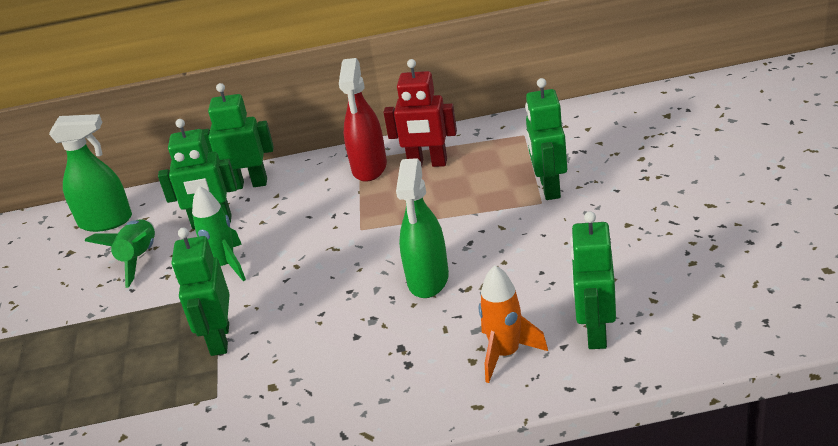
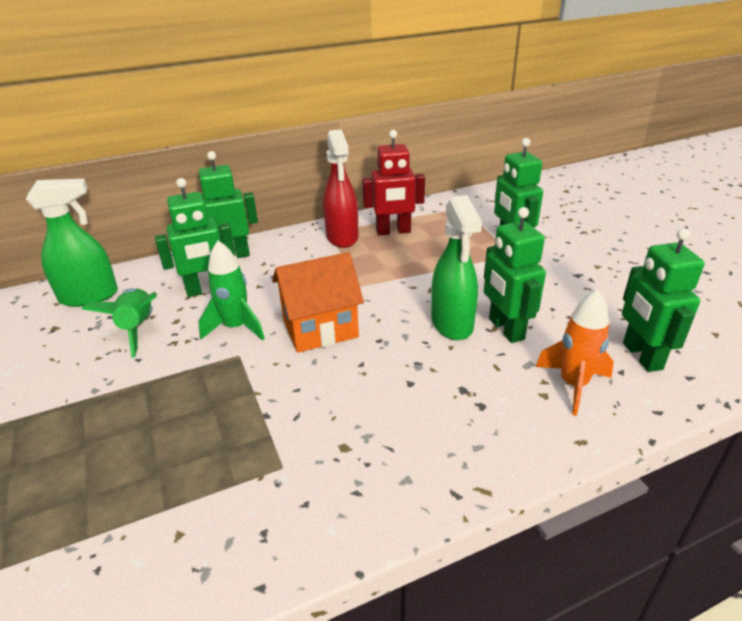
camera: 20 degrees left, 0 degrees up
green robot [172,228,230,356] -> green robot moved to [484,207,546,343]
none -> orange house [272,252,364,353]

